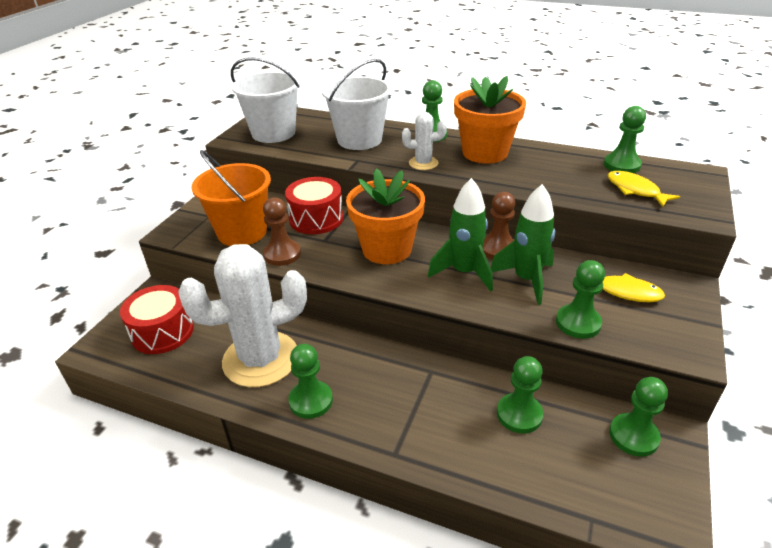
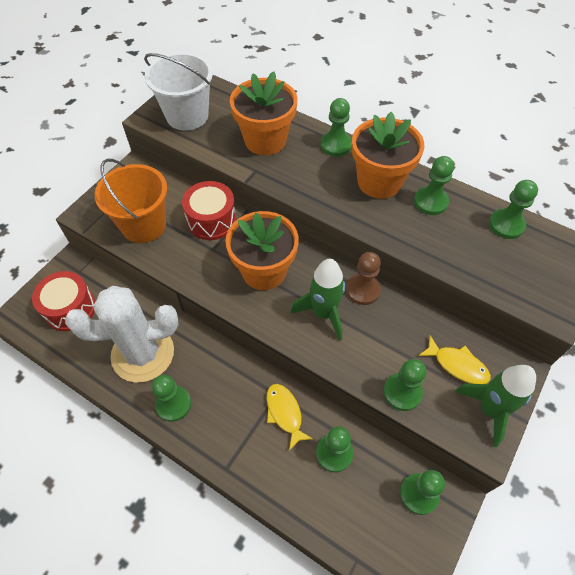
camera: 10 degrees right, 20 degrees up
brown pawn [263,197,301,266] -> none
white bucket [322,59,392,150] -> orange flower pot [230,71,297,155]
white cactus [402,112,447,170] -> none
green rocket [491,184,555,305] -> green rocket moved to [455,365,536,447]
yellow fish [607,171,680,207] -> yellow fish moved to [266,384,313,451]
none -> green pawn [414,156,454,215]

